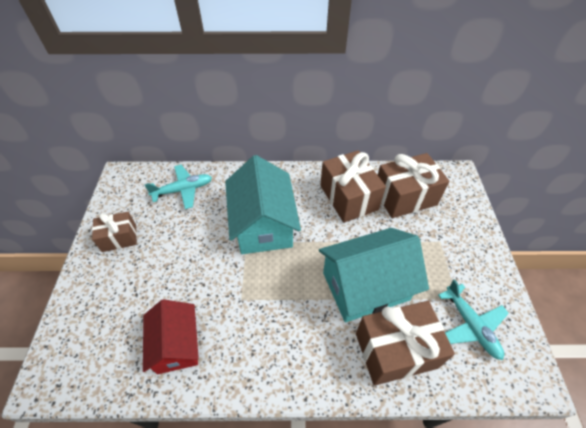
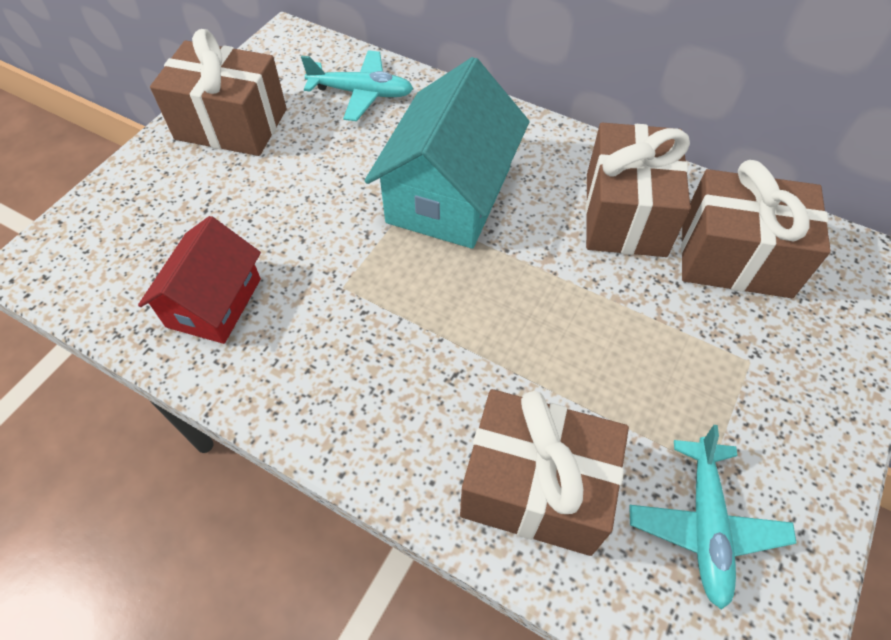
camera: 30 degrees right, 5 degrees up
brown gift [92,212,137,252] -> brown gift [150,29,287,156], size x1.68
turquoise house [319,228,429,323] -> none

